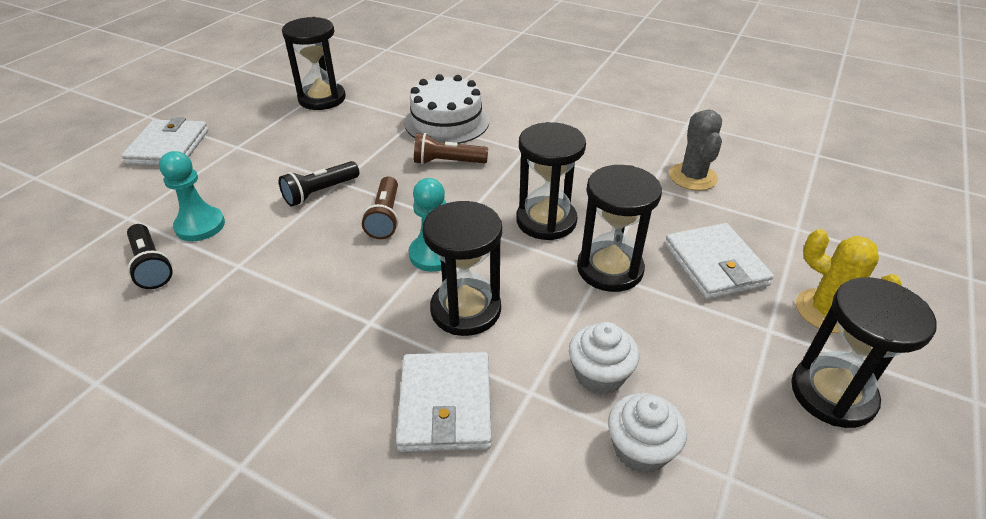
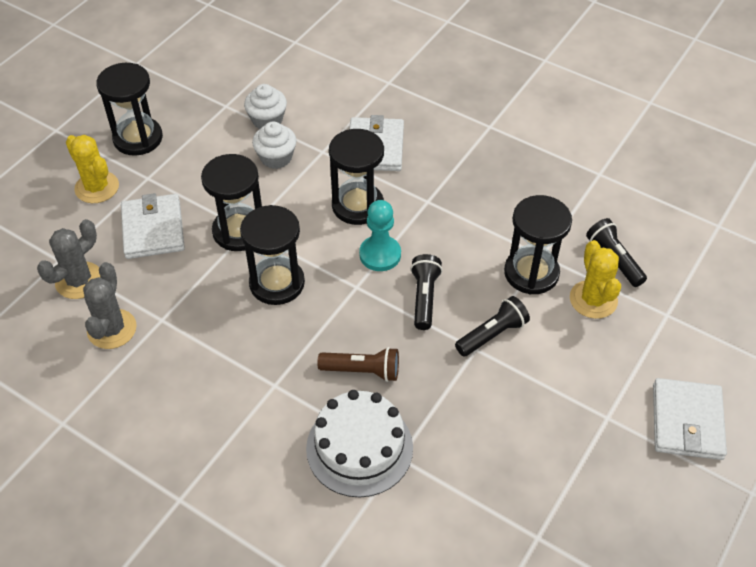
camera: 175 degrees left, 10 degrees up
turquoise pawn [159,151,225,241] -> yellow cactus [570,240,621,319]
black hourglass [282,17,346,110] -> black hourglass moved to [504,195,572,294]
brown flashlight [362,176,398,239] -> black flashlight [410,254,443,330]
none -> grey cactus [37,219,101,299]

